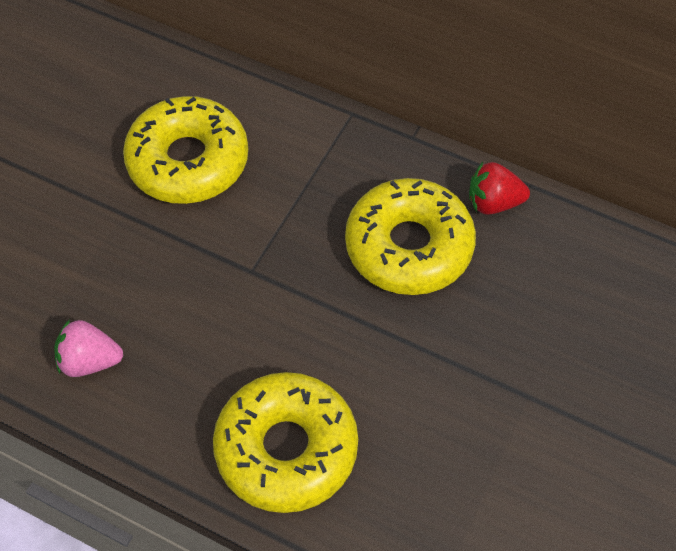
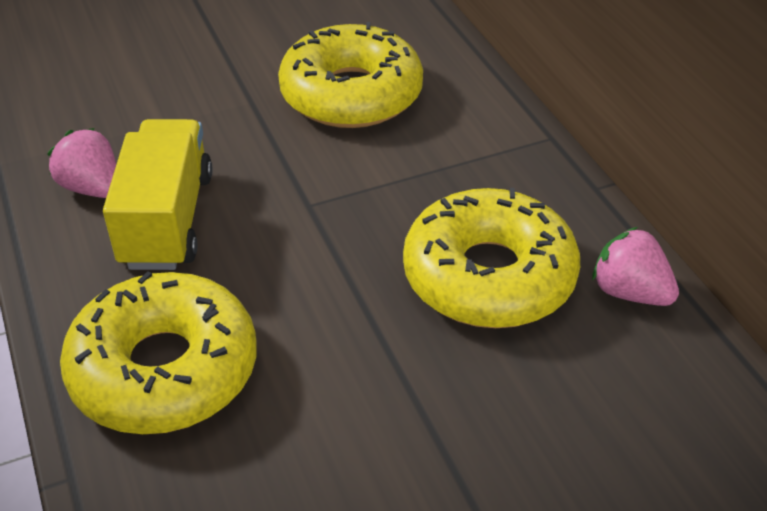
camera: 40 degrees right, 15 degrees down
red strawberry [469,162,530,215] -> pink strawberry [592,227,679,306]
none -> yellow truck [103,119,212,270]

